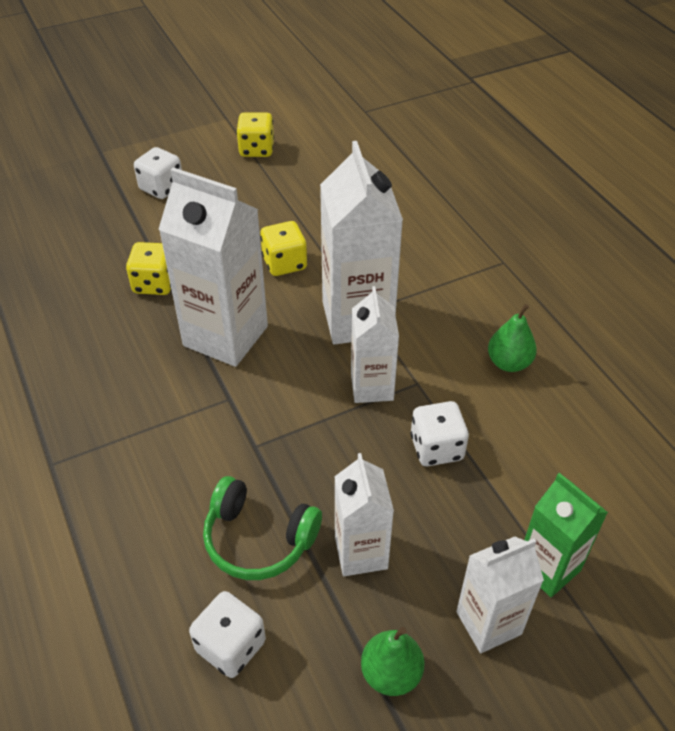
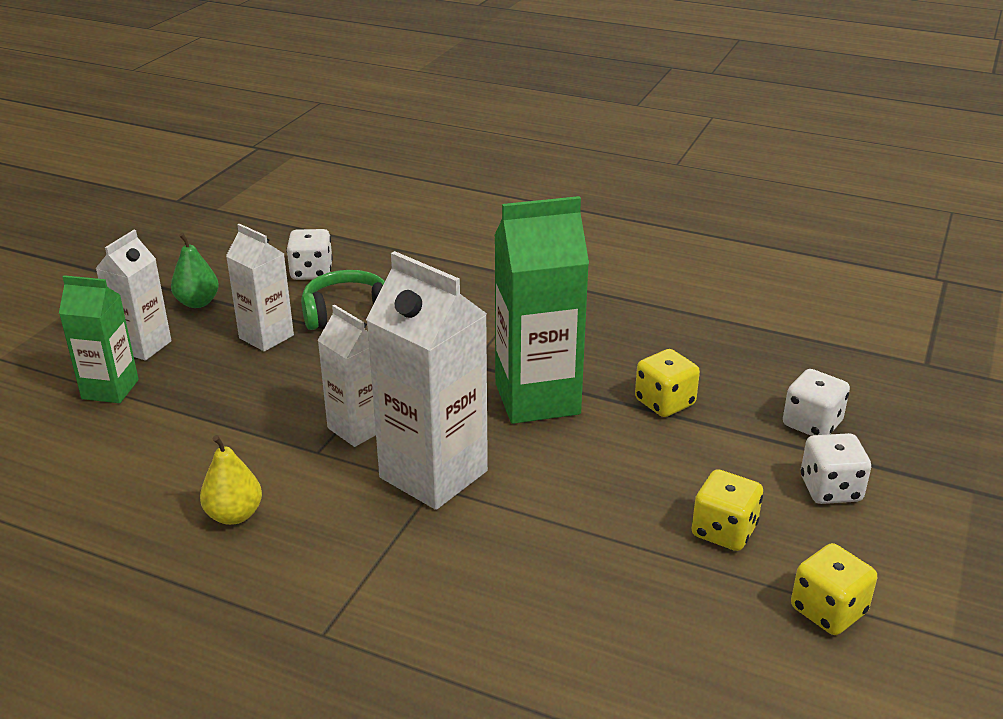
camera: 140 degrees right, 15 degrees down
white carton [158,167,268,367] -> green carton [494,196,589,424]
yellow dice [260,221,307,276] -> yellow dice moved to [692,469,763,551]
white dice [411,401,469,466] -> white dice moved to [783,369,850,436]
green pear [488,304,537,372] -> yellow pear [200,435,262,525]

